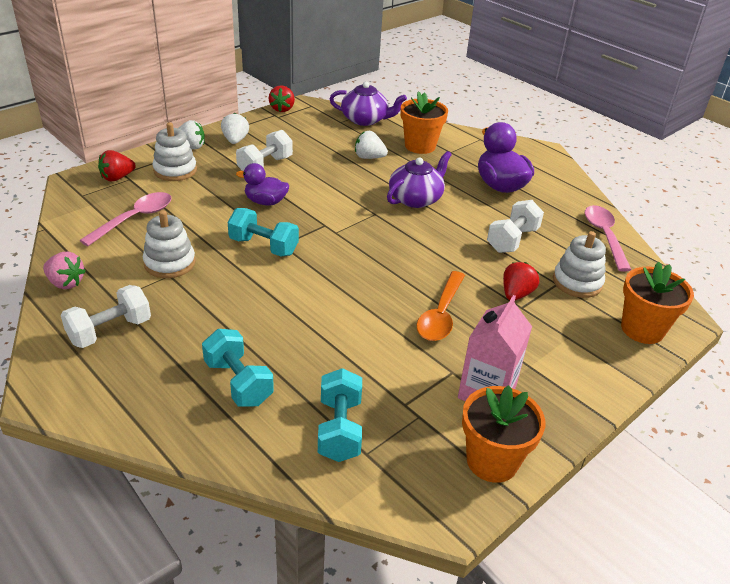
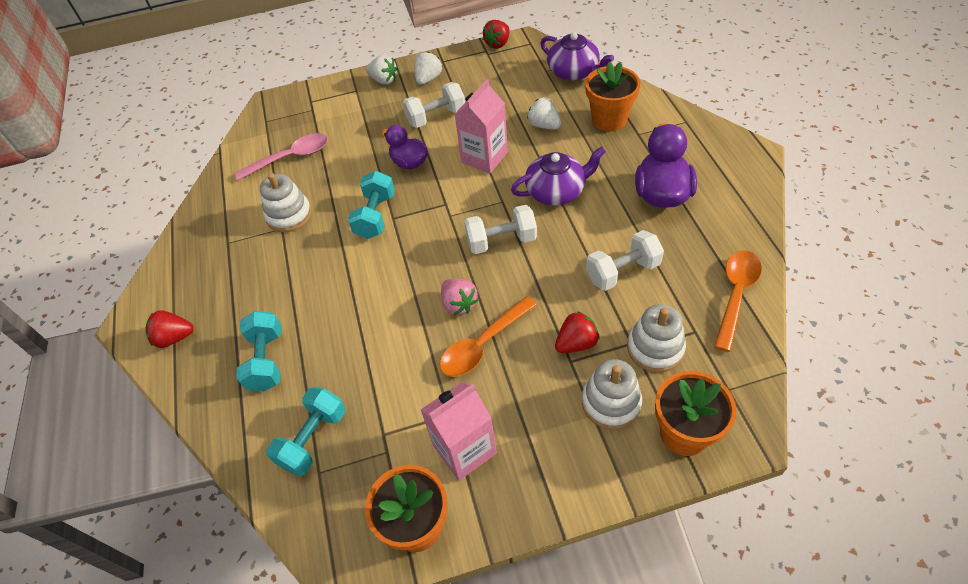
camera: 35 degrees right, 15 degrees up
pink strawberry [43,252,86,289] -> pink strawberry moved to [441,279,478,315]
white dumbbell [61,285,151,348] -> white dumbbell moved to [464,205,537,254]
red strawberry [98,150,136,181] -> red strawberry moved to [145,310,194,348]
white stacking toy [152,122,197,181] -> white stacking toy moved to [582,359,642,430]
turquoise dumbbell [228,208,299,256] -> turquoise dumbbell turned 45 degrees clockwise [348,171,395,239]
pink spoon [585,205,631,271] -> orange spoon [714,250,762,352]
none -> pink carton [454,79,508,173]

